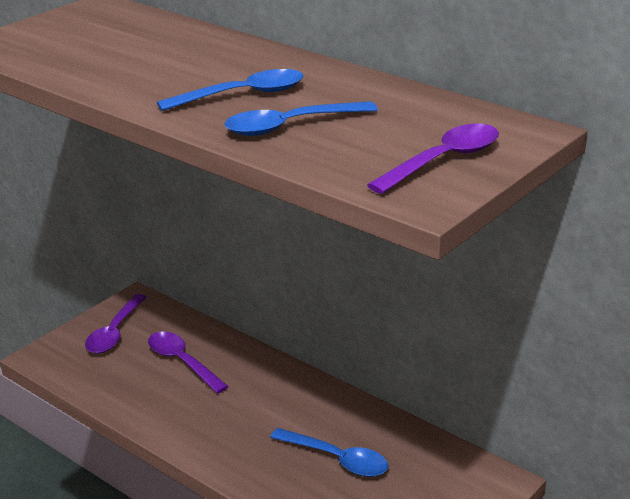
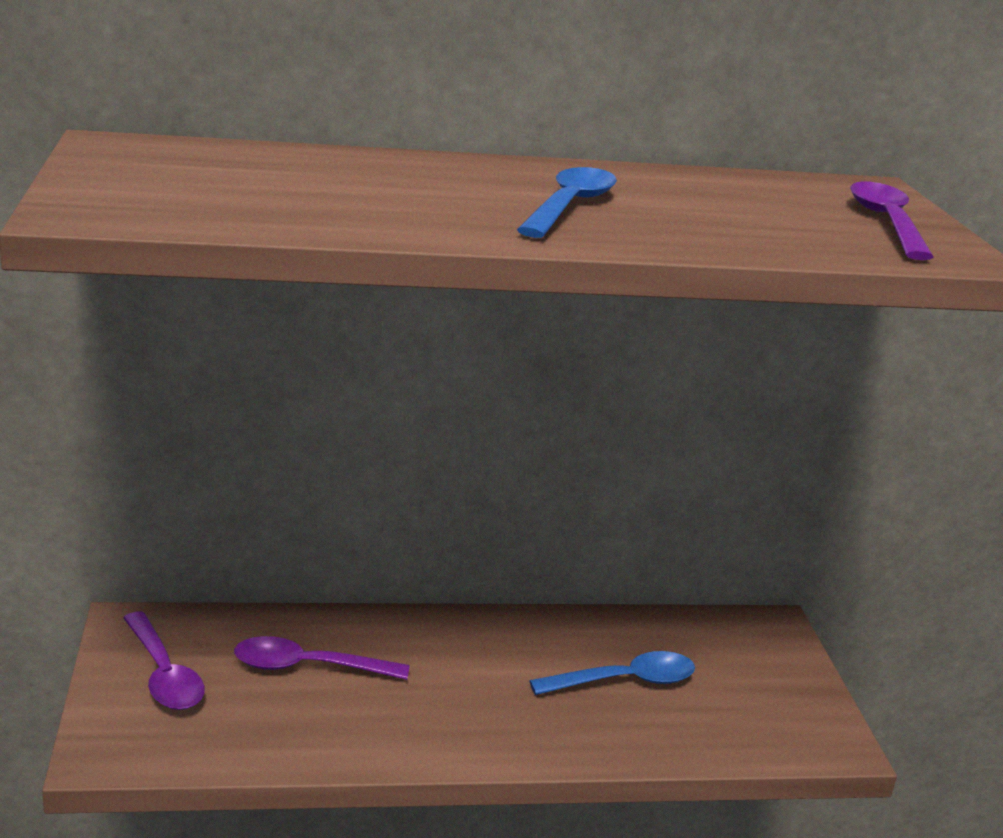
camera: 50 degrees left, 5 degrees down
blue spoon [224,101,378,136] -> none

